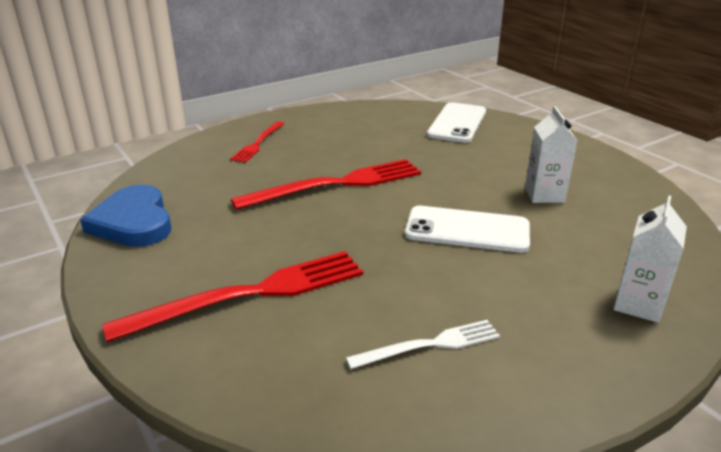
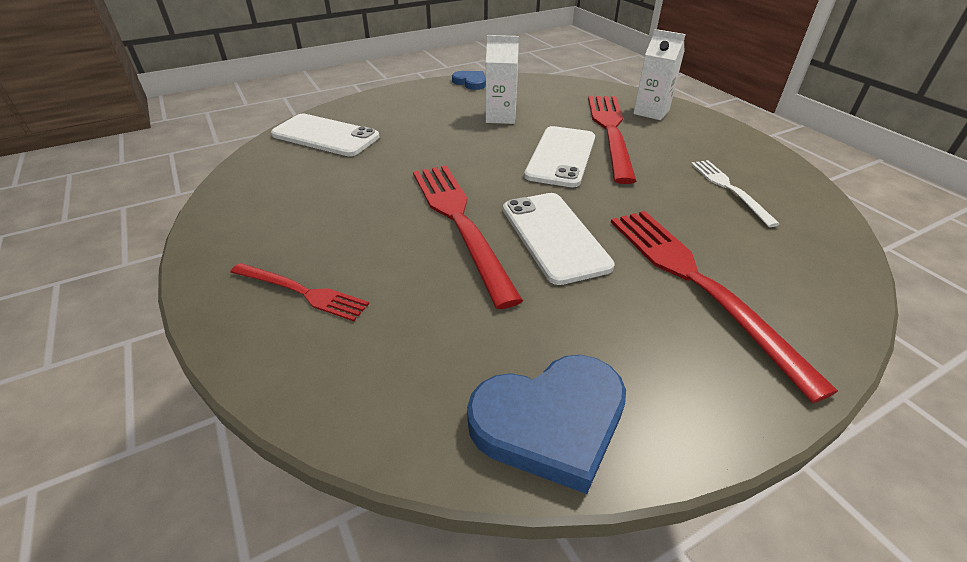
camera: 85 degrees left, 10 degrees up
none -> blue heart [452,71,486,90]
none -> white phone [503,193,615,285]
none -> red fork [588,96,636,184]

